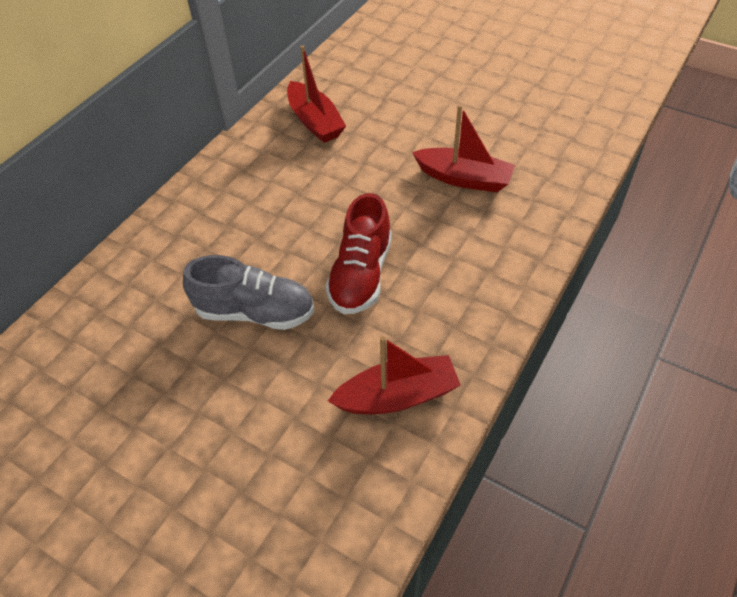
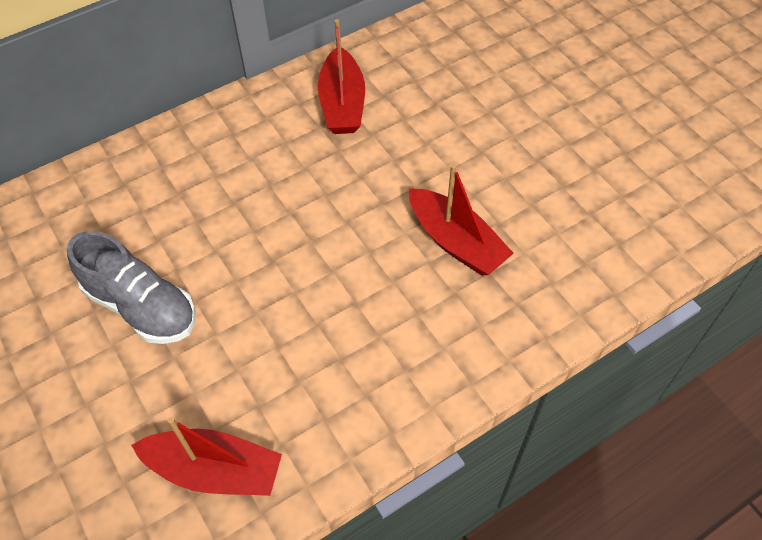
camera: 25 degrees right, 5 degrees up
red shoe [325,193,392,314] -> none

